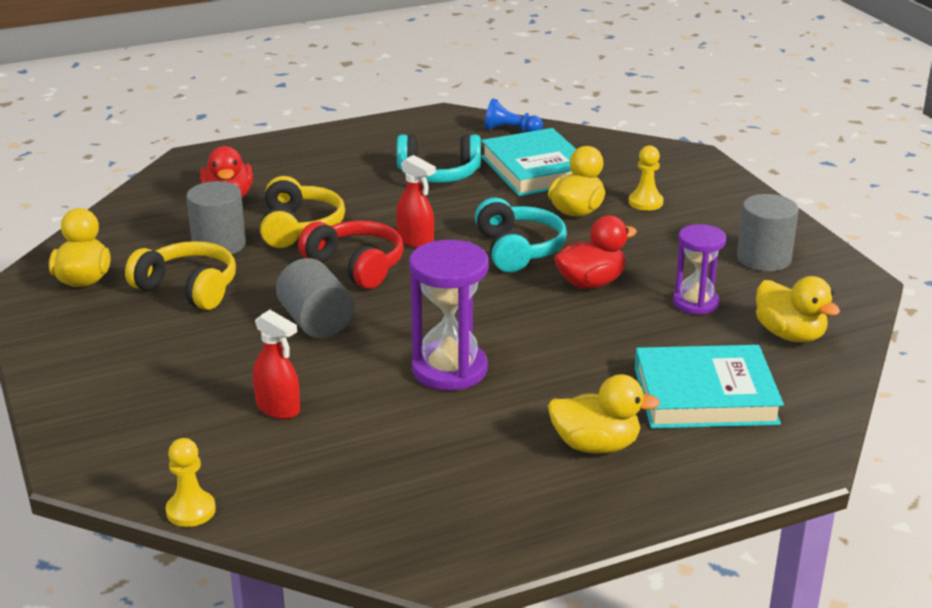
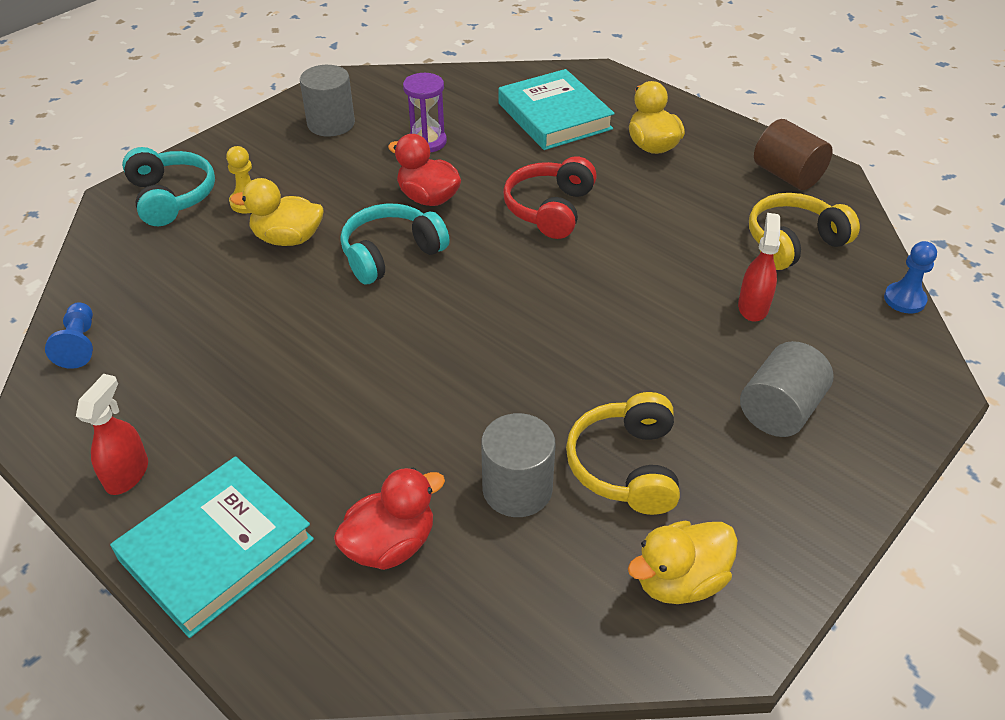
camera: 115 degrees left, 15 degrees up
yellow pawn [166,438,216,527] -> blue pawn [884,241,937,314]
yellow headphones [260,176,345,248] -> yellow headphones moved to [749,193,860,270]
grey cylinder [276,258,354,339] -> grey cylinder moved to [740,341,833,437]
red headphones [298,220,404,289] -> red headphones moved to [503,156,597,239]
red spray bottle [396,155,436,248] -> red spray bottle moved to [76,374,148,495]
turquoise headphones [397,134,481,183] -> turquoise headphones moved to [122,147,215,226]
purple hourglass [409,240,489,391] -> none
turquoise book [481,128,576,196] -> turquoise book moved to [110,456,314,638]
yellow duck [756,276,840,342] -> none
none -> brown cylinder [754,119,833,190]

